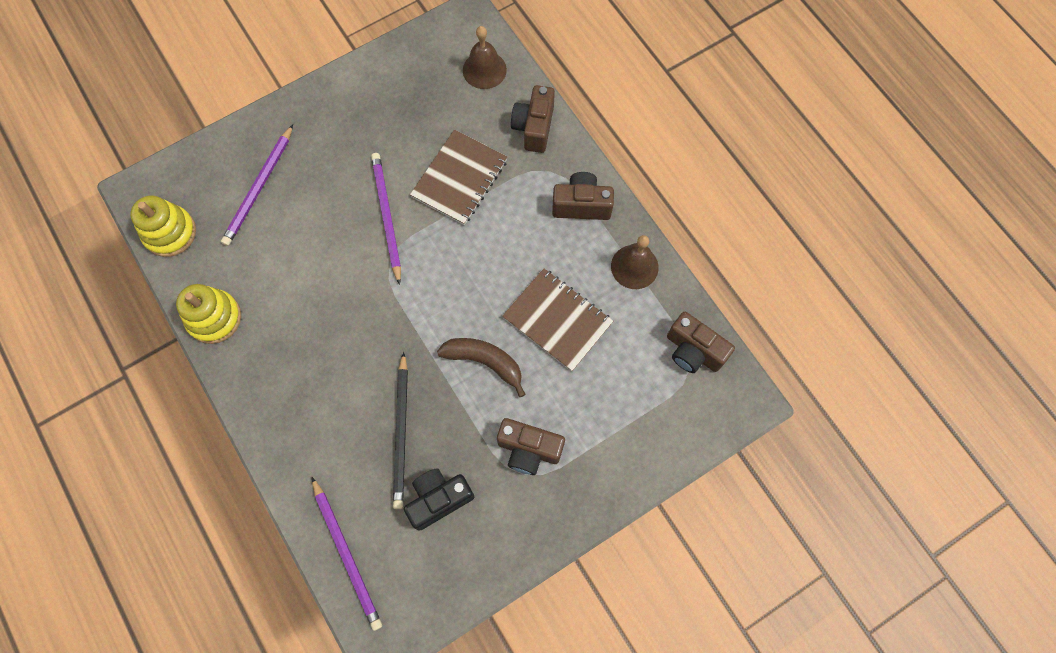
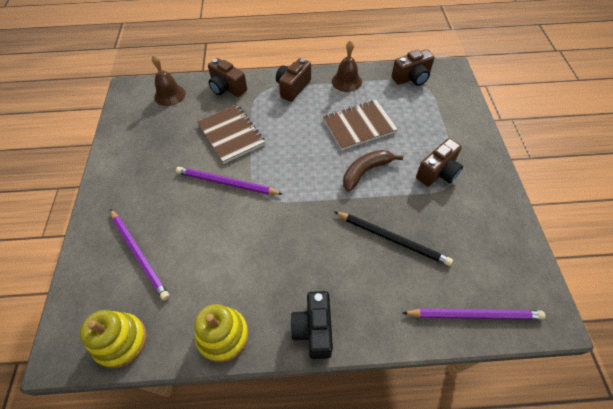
camera: 60 degrees left, 15 degrees down
black camera [404,468,474,531] -> black camera moved to [290,291,333,359]

